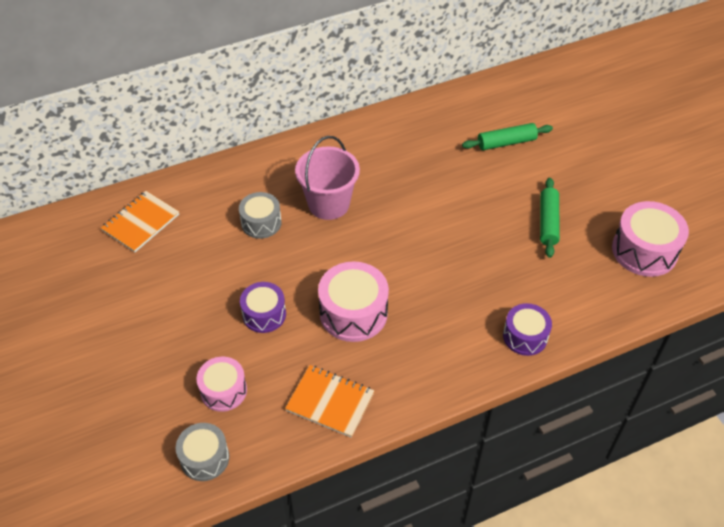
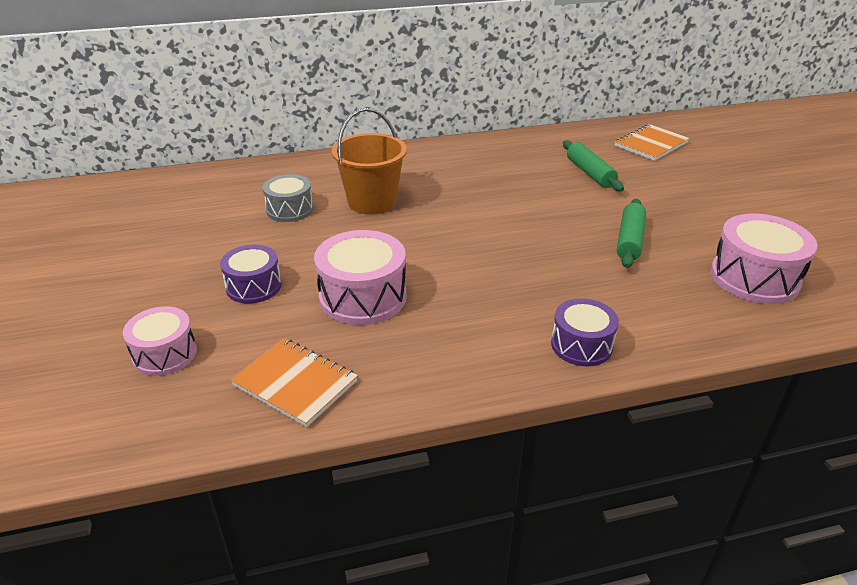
camera: 10 degrees right, 15 degrees down
orange notebook [101,191,179,252] -> orange notebook moved to [615,124,690,161]
grey drum [176,423,229,481] -> none
pink bucket [295,136,360,220] -> orange bucket [332,108,407,215]
green rolling pin [462,123,553,150] -> green rolling pin turned 75 degrees clockwise [563,140,624,191]

